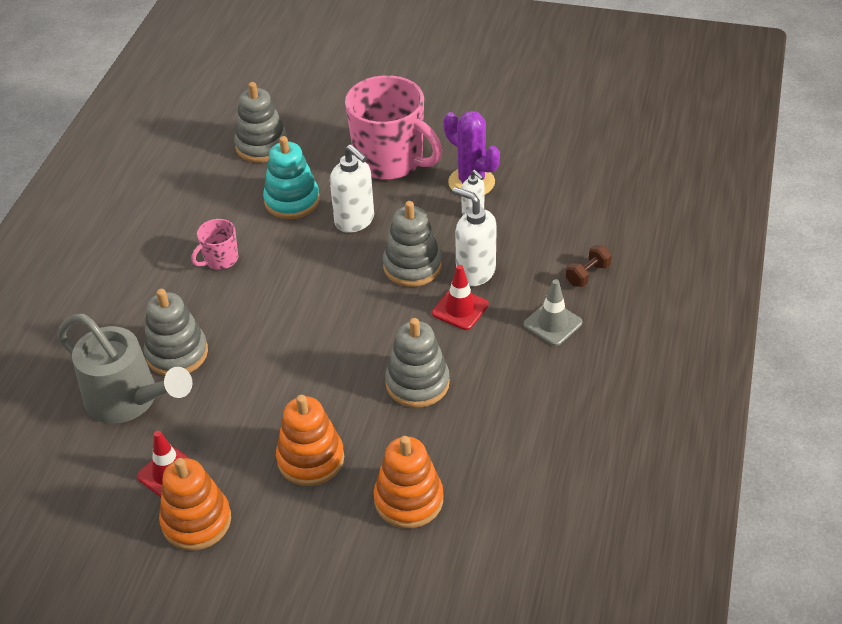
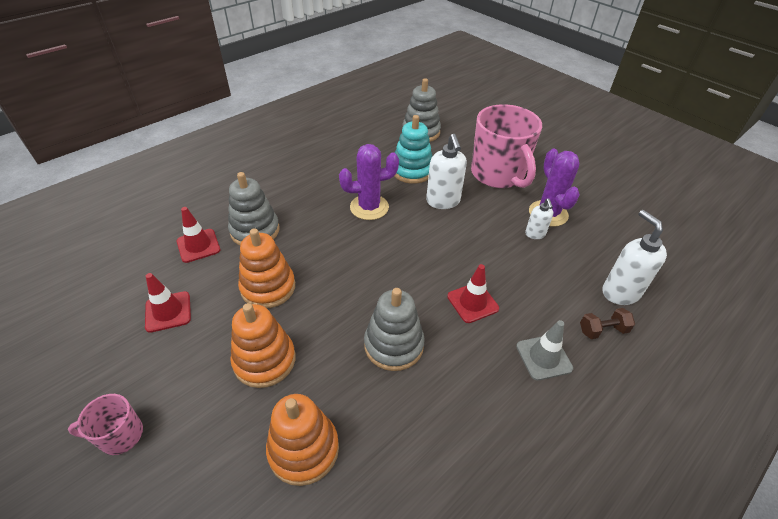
camera: 30 degrees right, 0 degrees up
grey watering can [57,314,193,424] -> red traffic cone [177,207,220,263]
orange stacking toy [159,458,231,551] -> orange stacking toy moved to [238,228,295,308]
pink mug [191,219,238,270] -> pink mug moved to [68,394,143,455]
grey stacking toy [383,201,442,287] -> none
white soap dispenser [452,187,497,286] -> white soap dispenser moved to [603,210,667,305]
none -> purple cactus [339,144,399,220]

